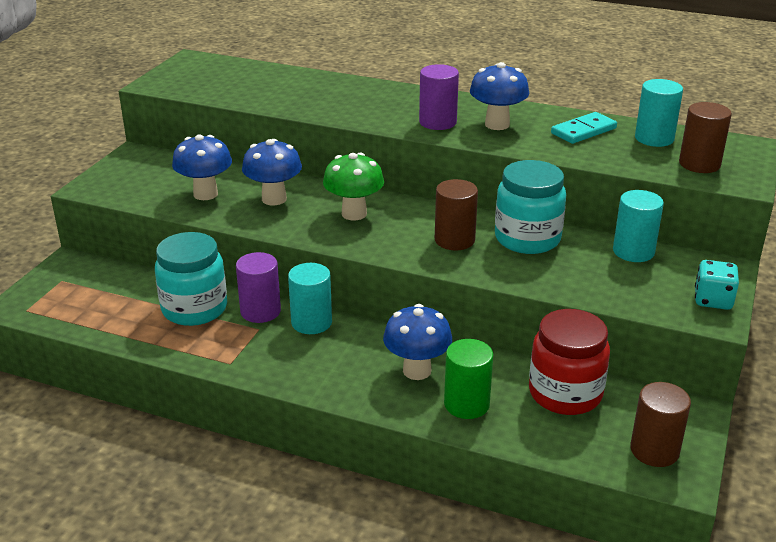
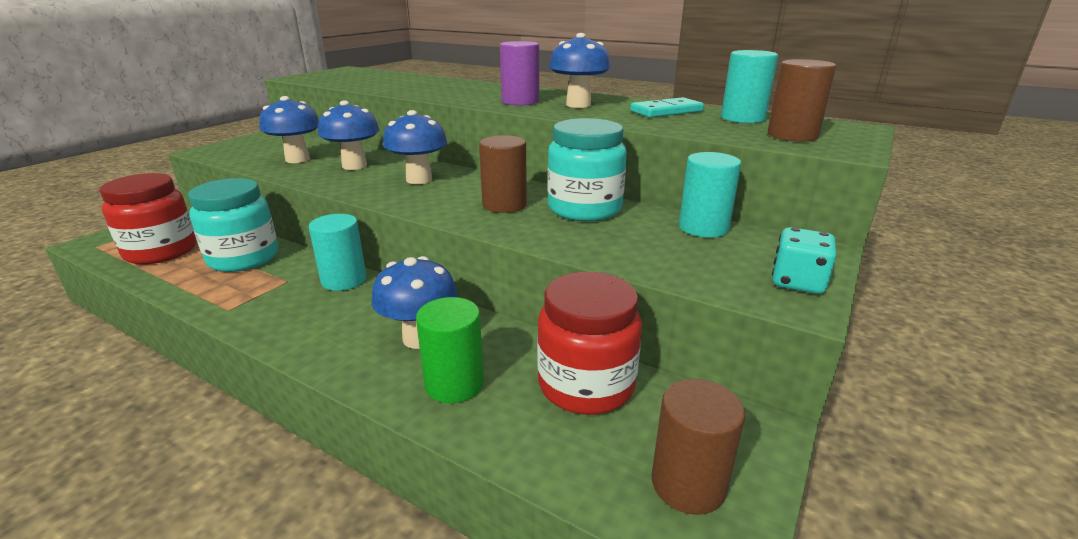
camera: 10 degrees right, 5 degrees down
purple cylinder [236,252,281,323] -> none
green mushroom [323,153,384,221] -> blue mushroom [383,110,447,184]
none -> red jar [99,173,196,264]

